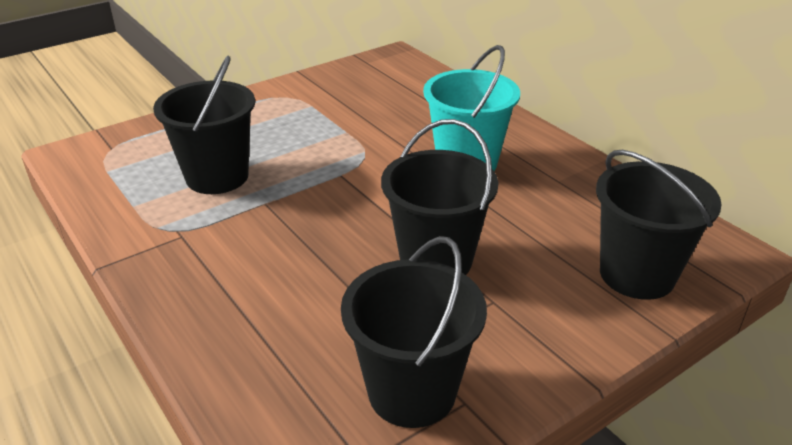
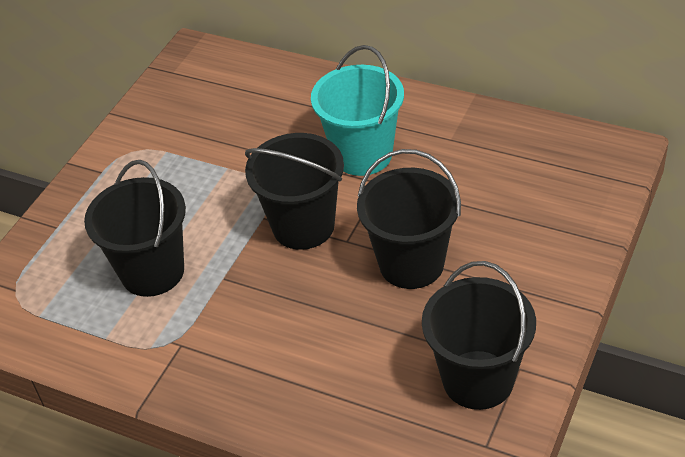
camera: 25 degrees left, 10 degrees up
black bucket [596,150,722,300] -> black bucket moved to [245,133,344,250]

